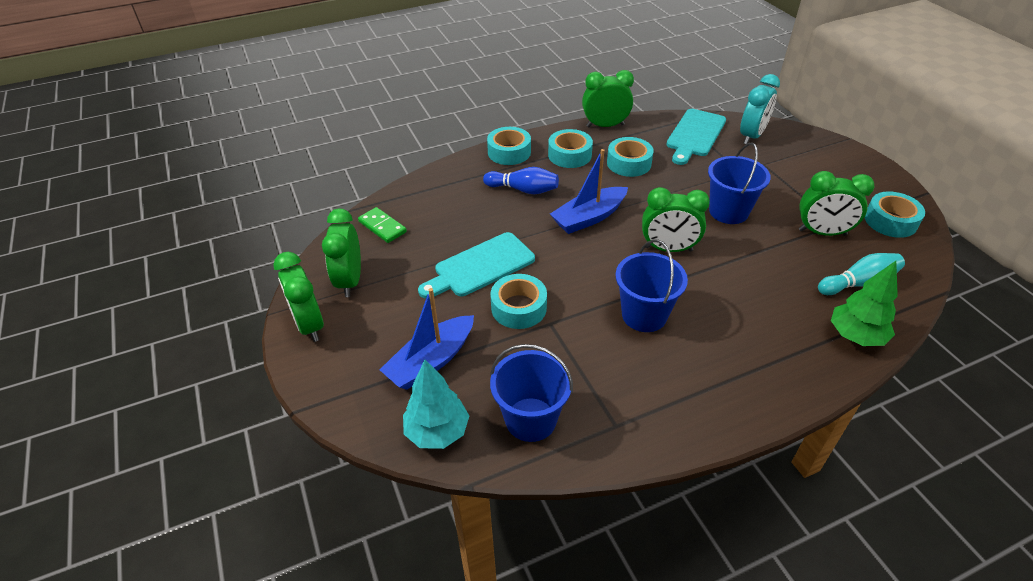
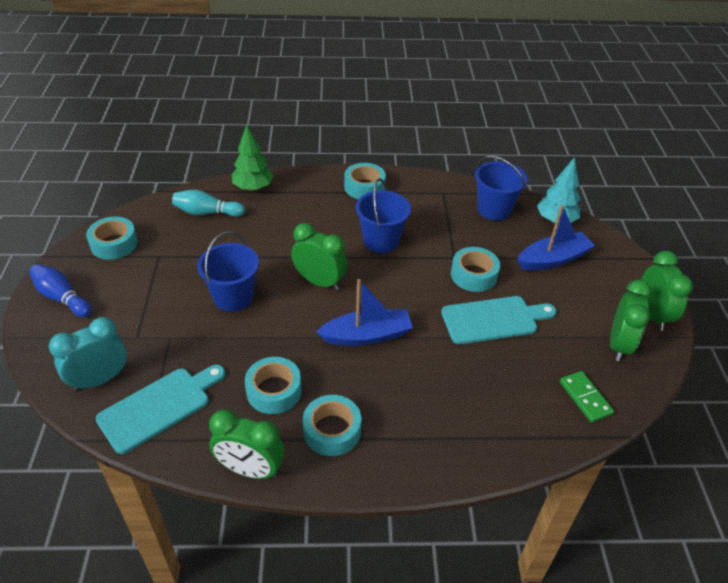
camera: 160 degrees left, 0 degrees up
blue bowling pin [483,167,559,194] -> blue bowling pin moved to [29,264,92,317]
turquoise tape [487,127,531,165] -> turquoise tape moved to [344,163,386,199]
green clock [799,171,875,236] -> none

